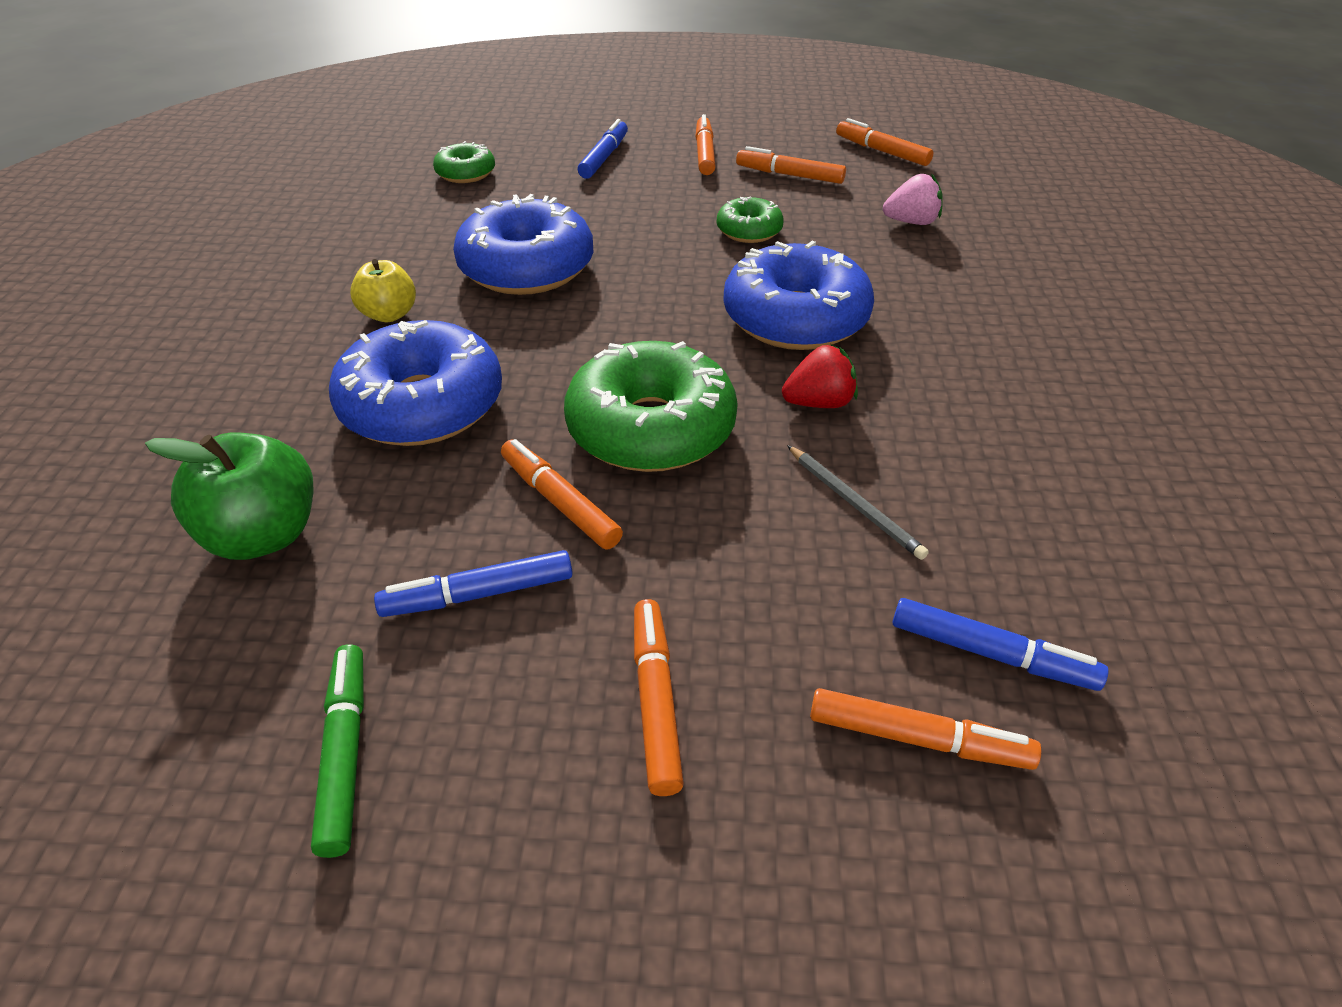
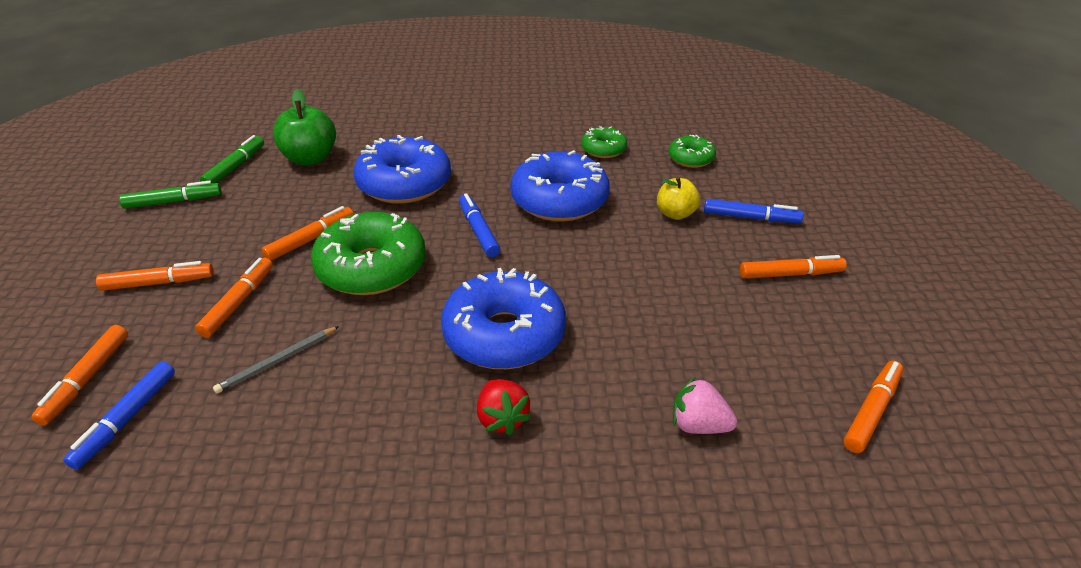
camera: 85 degrees right, 5 degrees down
yellow apple [350,259,416,322] -> yellow apple moved to [657,177,700,220]
blue marker [374,550,573,617] -> blue marker moved to [459,193,500,257]
green donut [717,196,784,243] -> green donut moved to [581,126,627,158]
orange marker [736,146,846,184] -> orange marker moved to [195,258,273,338]
red strawberry [782,344,858,408] -> red strawberry moved to [477,379,531,435]
pink strawberry [883,174,943,225] -> pink strawberry turned 120 degrees clockwise [673,377,737,434]
none -> green marker [200,135,264,183]

